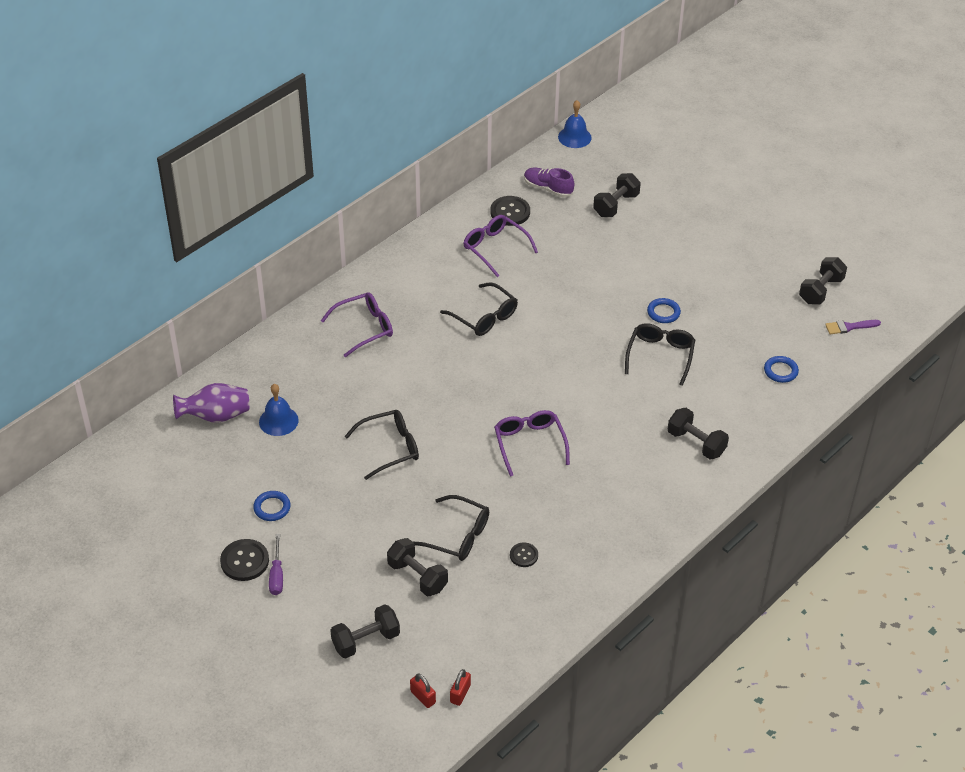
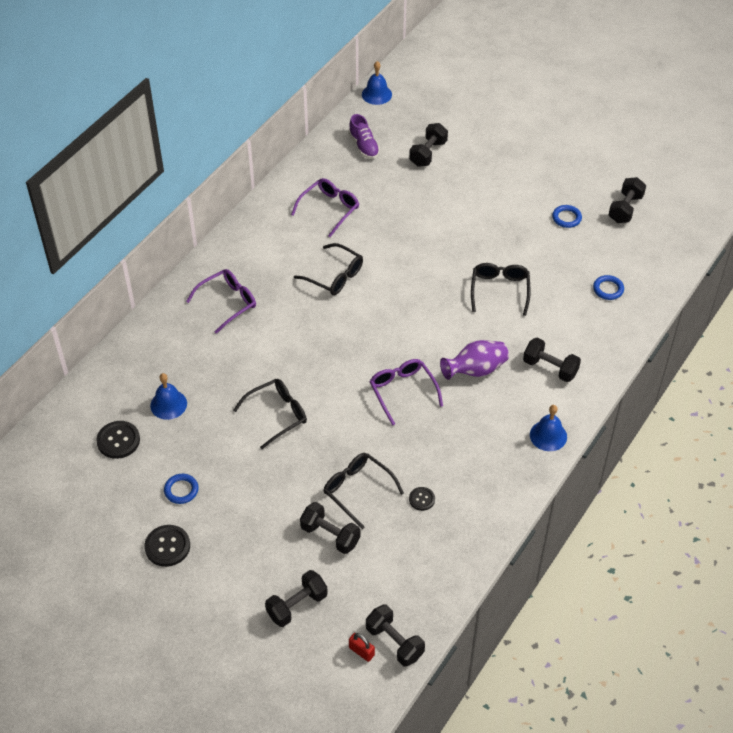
camera: 10 degrees left, 5 degrees up
purple vase [173,383,250,423] -> purple vase moved to [440,340,509,380]
purple screwdriver [269,534,283,595] -> none
black glasses [414,495,489,561] -> black glasses turned 150 degrees counterclockwise [323,453,404,529]
red padlock [450,669,471,706] -> black dumbbell [366,605,425,667]
purple glasses [463,215,538,277] -> purple glasses turned 90 degrees clockwise [291,178,359,237]
black button [490,196,530,226] -> black button moved to [96,421,140,459]
purple shoe [524,168,574,197] -> purple shoe turned 135 degrees counterclockwise [349,114,380,159]
blue ring [647,298,681,323] -> blue ring moved to [552,205,582,228]
purple brush [825,320,881,334] -> none
none -> blue bell [530,405,567,451]

